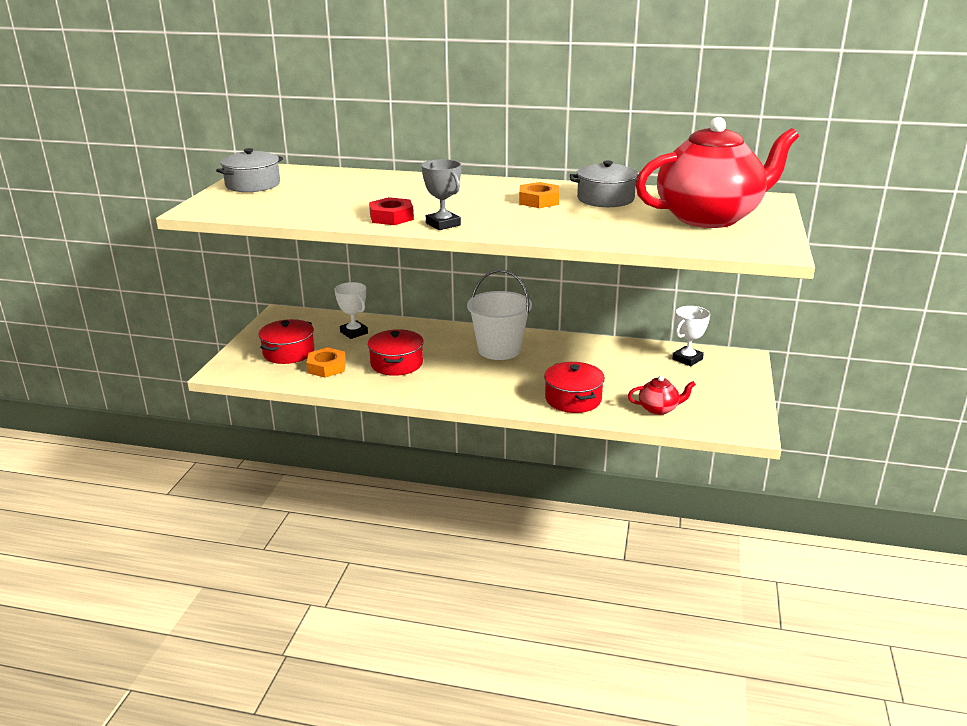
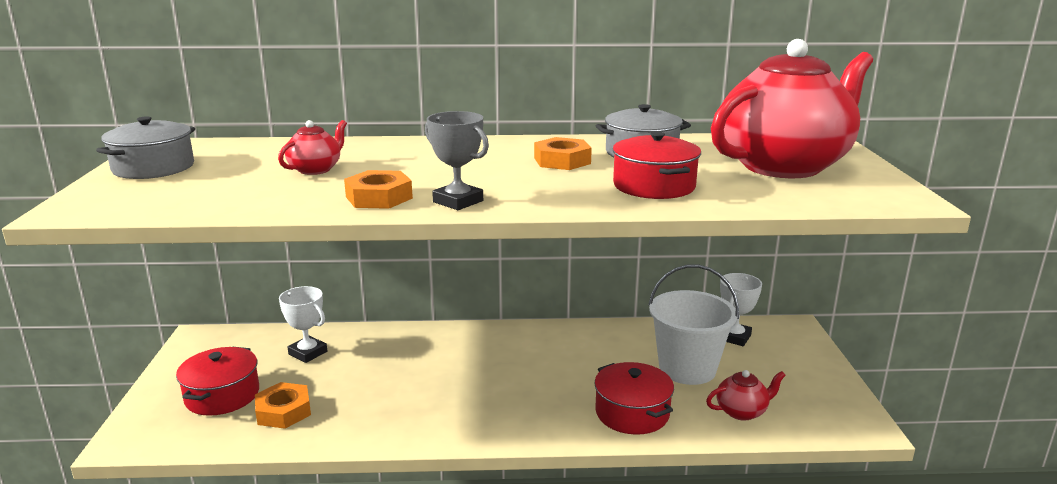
camera: 15 degrees left, 5 degrees down
red pot [368,329,424,376] -> red pot moved to [613,132,701,199]
red nut [369,197,414,225] -> orange nut [344,170,413,209]
white bucket [467,270,532,360] -> white bucket moved to [648,265,739,385]
none -> red teapot [278,120,347,175]

